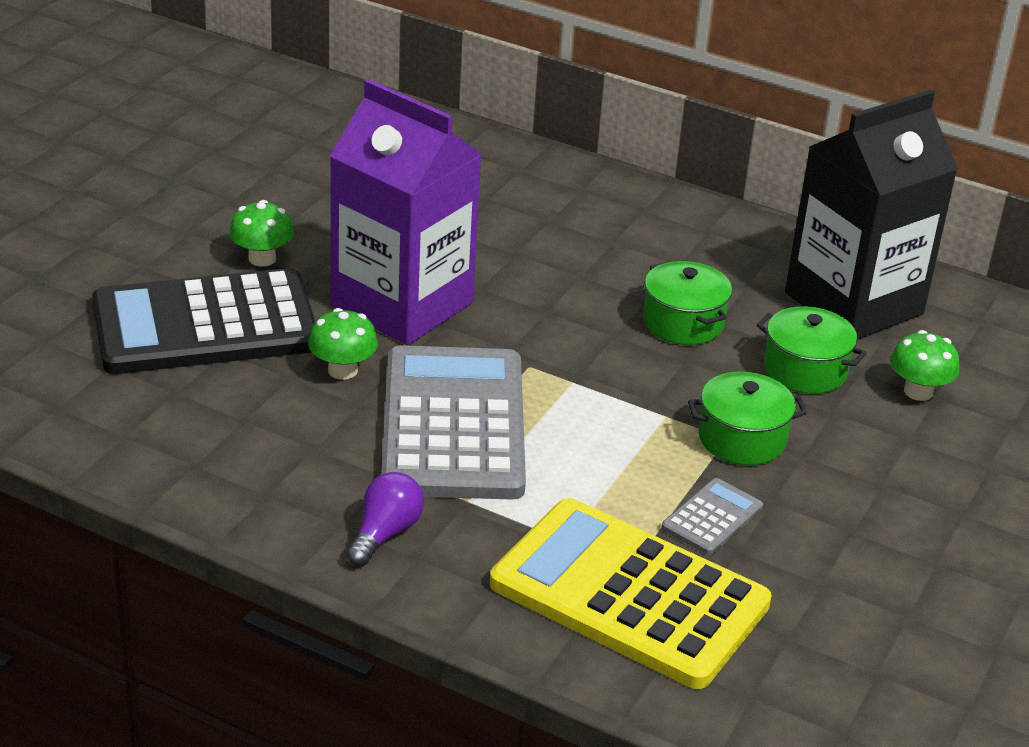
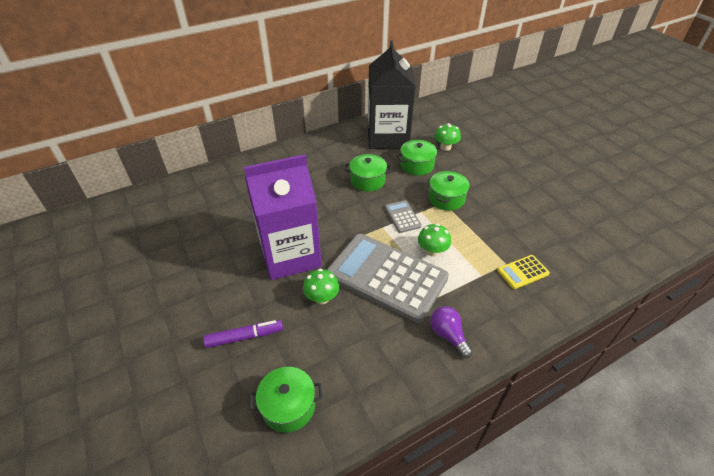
camera: 55 degrees left, 10 degrees up
black calculator [92,268,315,374] -> purple marker [203,320,283,348]
green mushroom [229,200,294,266] -> green mushroom moved to [418,223,451,256]
yellow calculator [490,498,771,689] -> yellow calculator [497,255,550,289], size x0.42
grey calculator [662,478,763,555] -> grey calculator moved to [385,200,422,233]
none -> green pot [249,367,323,433]

